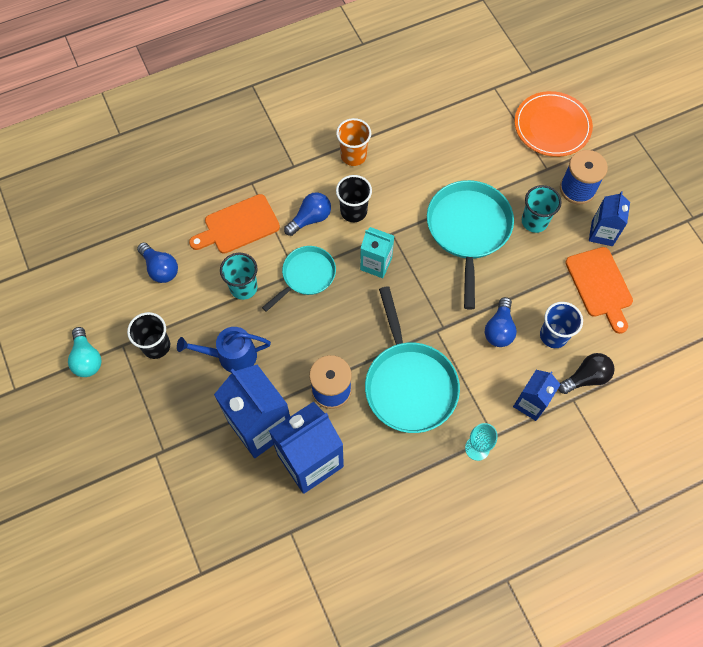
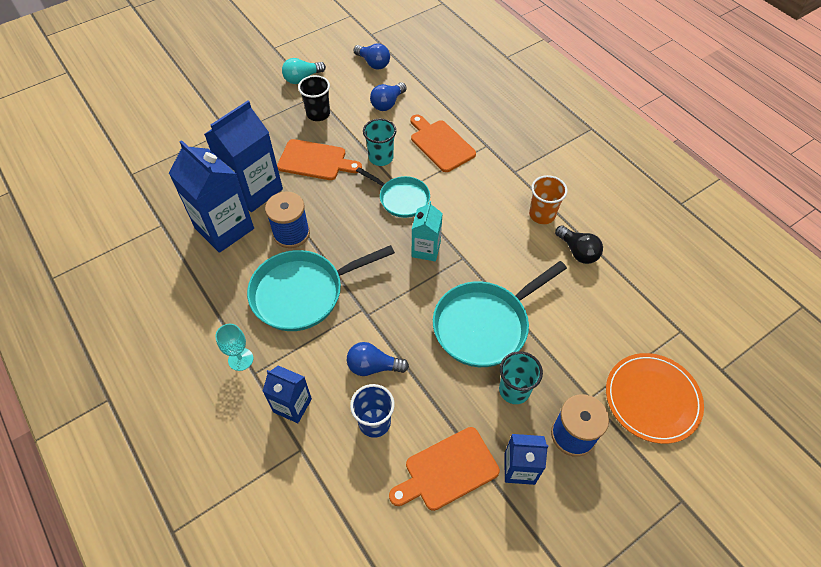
camera: 80 degrees right, 10 degrees down
blue watering can [177,327,271,373] -> orange cutting board [277,139,362,180]
blue light bulb [284,192,331,236] -> blue light bulb moved to [353,43,390,70]
black cup [336,175,372,222] -> none
turquoise pan [427,180,514,310] -> turquoise pan turned 150 degrees clockwise [433,261,567,367]
black light bulb [558,353,615,394] -> black light bulb moved to [555,225,603,264]

